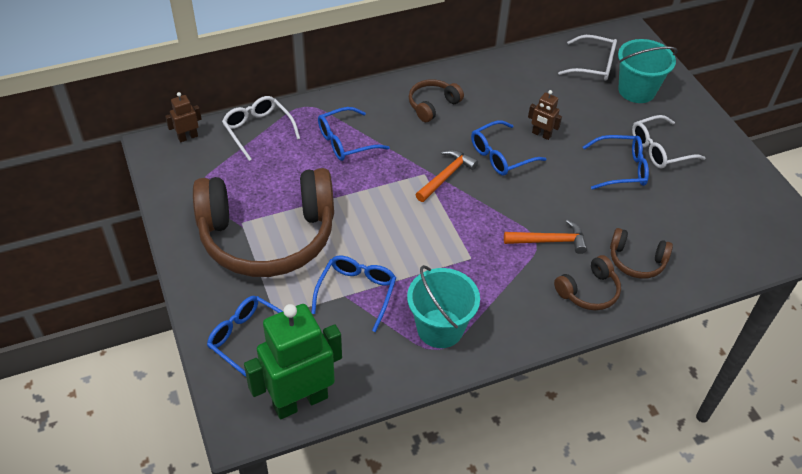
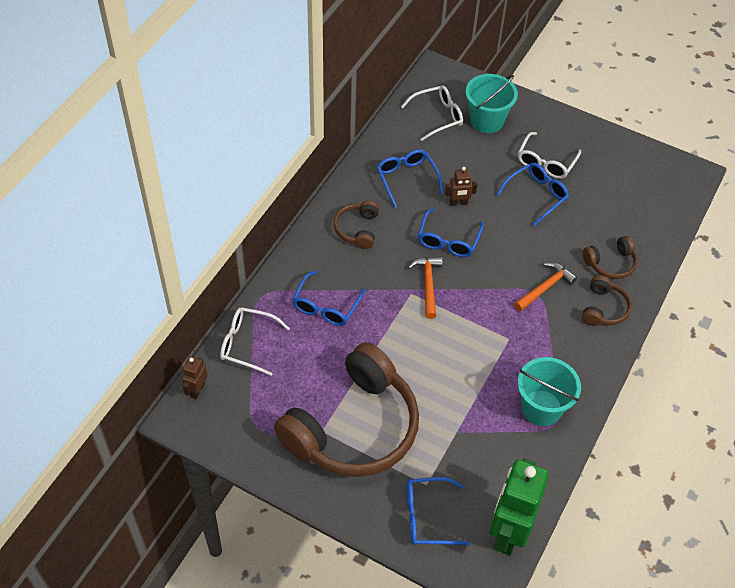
camera: 40 degrees left, 5 degrees up
blue glasses [311,256,396,332] -> blue glasses moved to [377,149,443,208]

